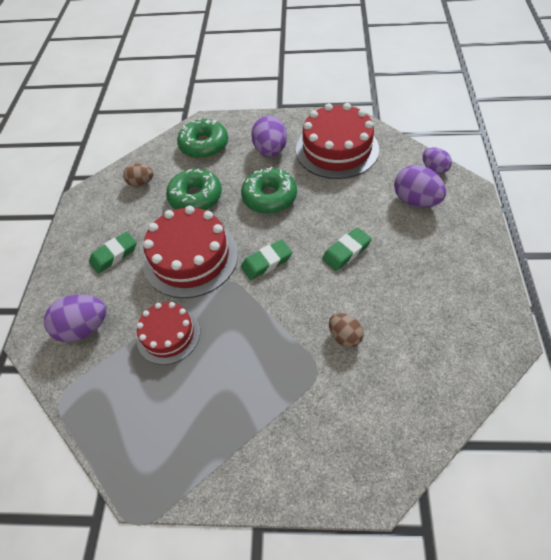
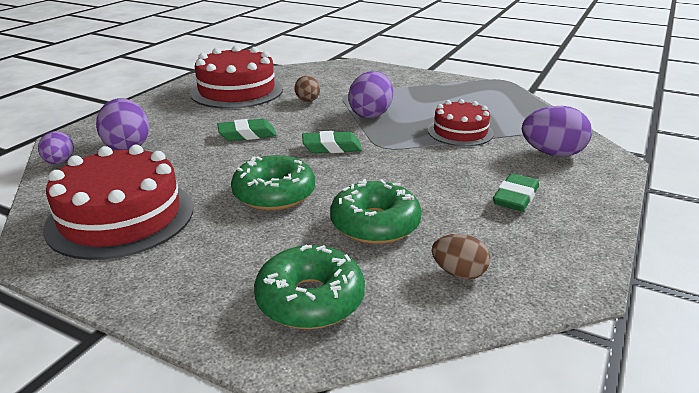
camera: 160 degrees left, 25 degrees down
green eraser [89,232,137,273] -> green eraser turned 45 degrees counterclockwise [493,173,539,212]
red cake [143,206,238,298] -> red cake moved to [190,46,283,109]
purple egg [251,116,287,157] -> purple egg moved to [348,71,393,118]

